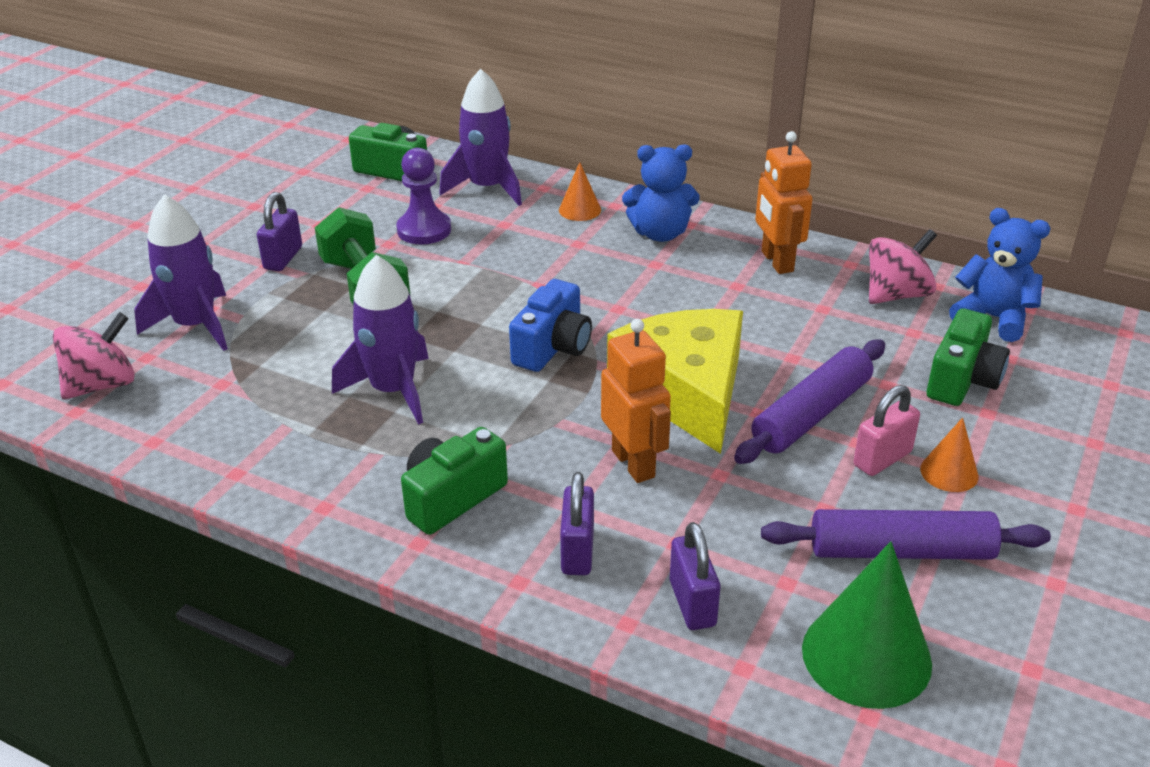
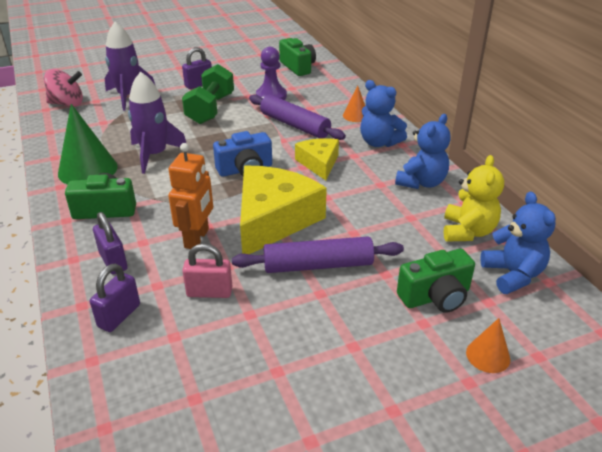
camera: 40 degrees right, 0 degrees up
purple rocket [439,69,522,206] -> none
purple padlock [560,472,594,575] -> purple padlock turned 75 degrees counterclockwise [93,212,128,274]
orange robot [755,131,812,274] -> blue teddy bear [395,114,451,189]
purple rolling pin [761,509,1051,560] -> purple rolling pin moved to [249,94,346,140]
green cone [802,541,932,709] -> green cone moved to [58,104,118,185]
pink padlock [854,385,920,476] -> pink padlock moved to [182,244,232,298]
pink spinning top [869,229,937,304] -> yellow teddy bear [444,155,504,241]
orange cone [920,417,979,492] -> orange cone moved to [466,318,510,373]
none -> yellow cheese [295,138,339,180]

